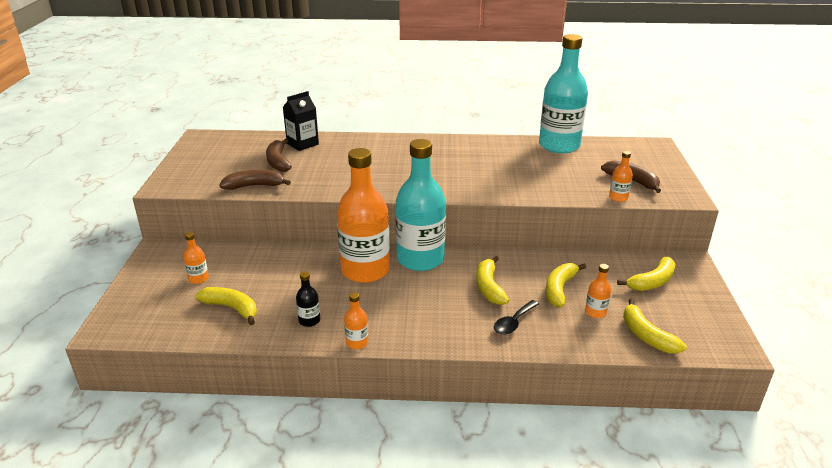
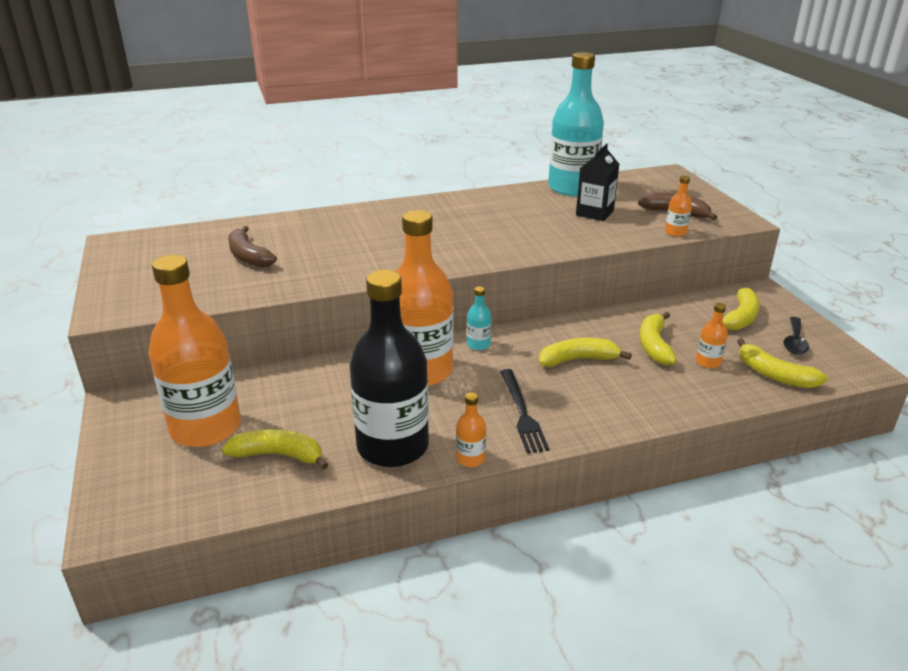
camera: 20 degrees left, 0 degrees up
orange bottle [183,232,209,284] -> orange bottle [149,255,241,447], size x2.50
brown banana [219,169,291,190] -> none
black carton [283,91,319,151] -> black carton moved to [576,144,619,221]
black bottle [296,272,320,327] -> black bottle [350,270,429,467], size x2.50
turquoise bottle [395,139,446,271] -> turquoise bottle [467,286,492,350], size x0.40
yellow banana [476,256,509,305] -> yellow banana turned 105 degrees clockwise [539,338,632,367]
black spoon [494,300,539,335] -> black spoon moved to [783,317,809,354]
none -> black fork [500,369,549,453]

